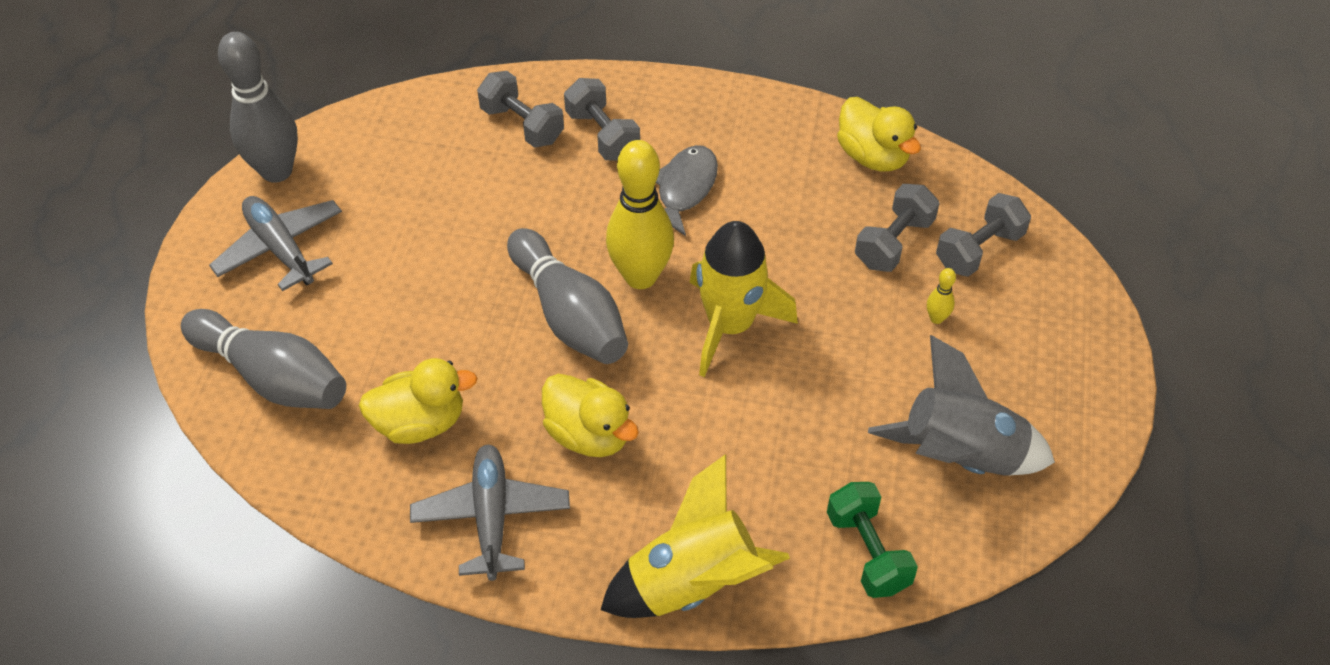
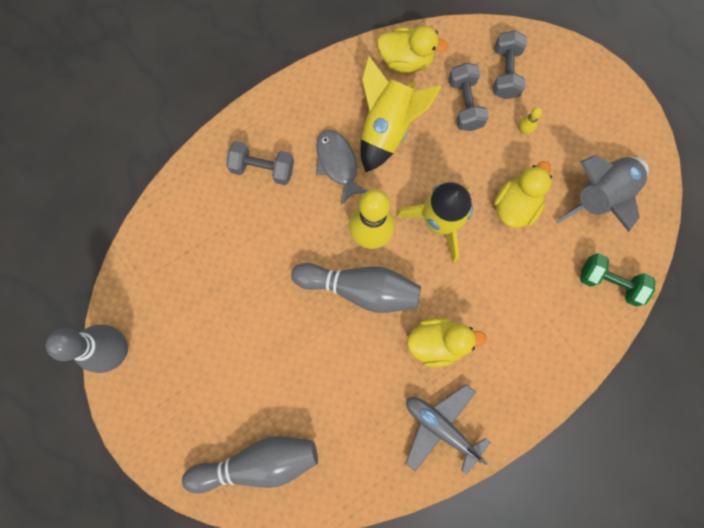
camera: 45 degrees left, 25 degrees up
grey plane [209,196,342,291] -> none
yellow duck [359,358,477,444] -> yellow duck moved to [494,161,552,228]
grey dumbbell [477,71,564,148] -> none
yellow rocket [601,454,790,618] -> yellow rocket moved to [361,56,441,172]

